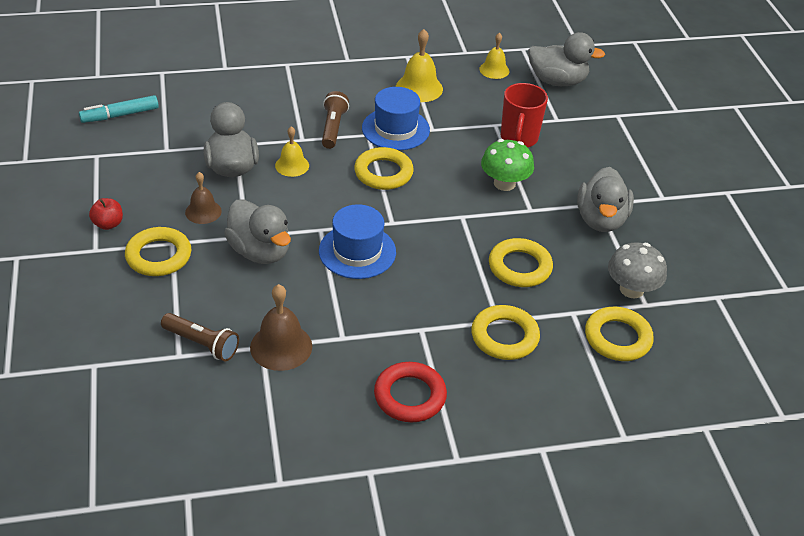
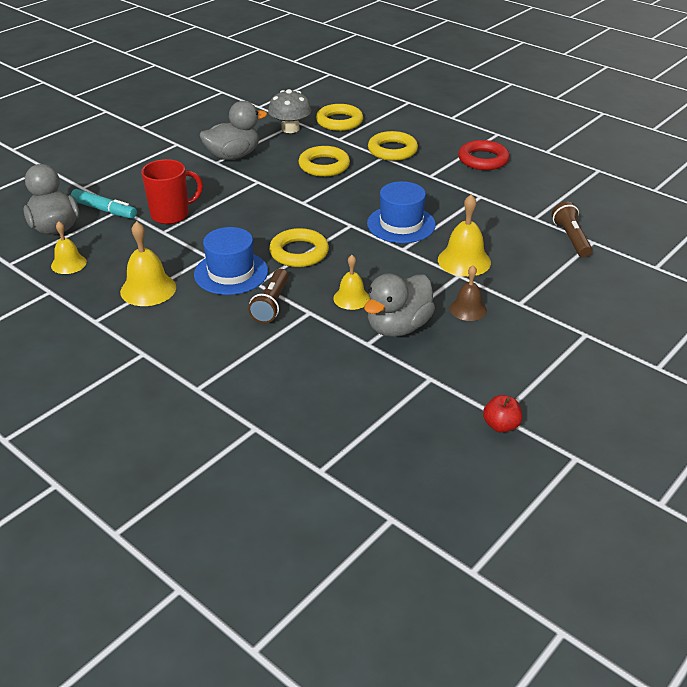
camera: 125 degrees left, 5 degrees down
turquoise marker [79,95,159,123] -> turquoise marker moved to [71,189,137,219]
red apple [89,198,123,230] -> red apple moved to [483,395,522,433]
yellow ring [125,227,191,276] -> none
grey duck [224,199,291,264] -> yellow bell [438,194,491,277]
brown bell [250,284,312,371] -> none
brown flashlight [322,91,349,149] -> brown flashlight turned 45 degrees counterclockwise [248,269,289,323]
green mushroom [481,139,534,191] -> none

